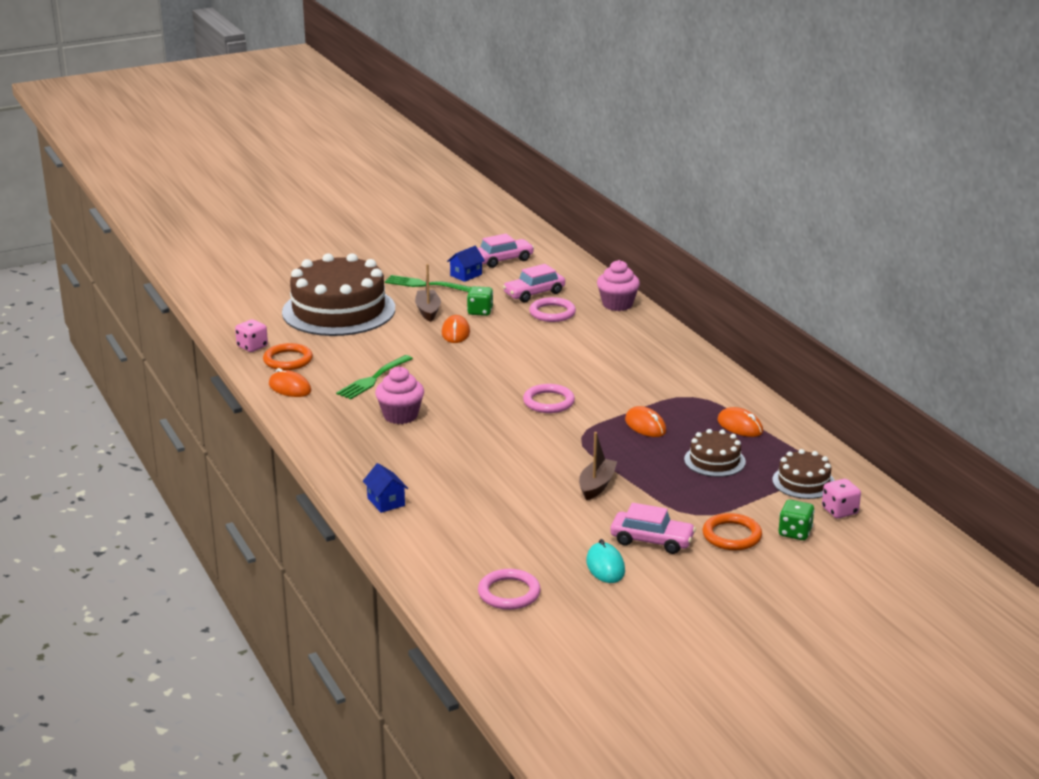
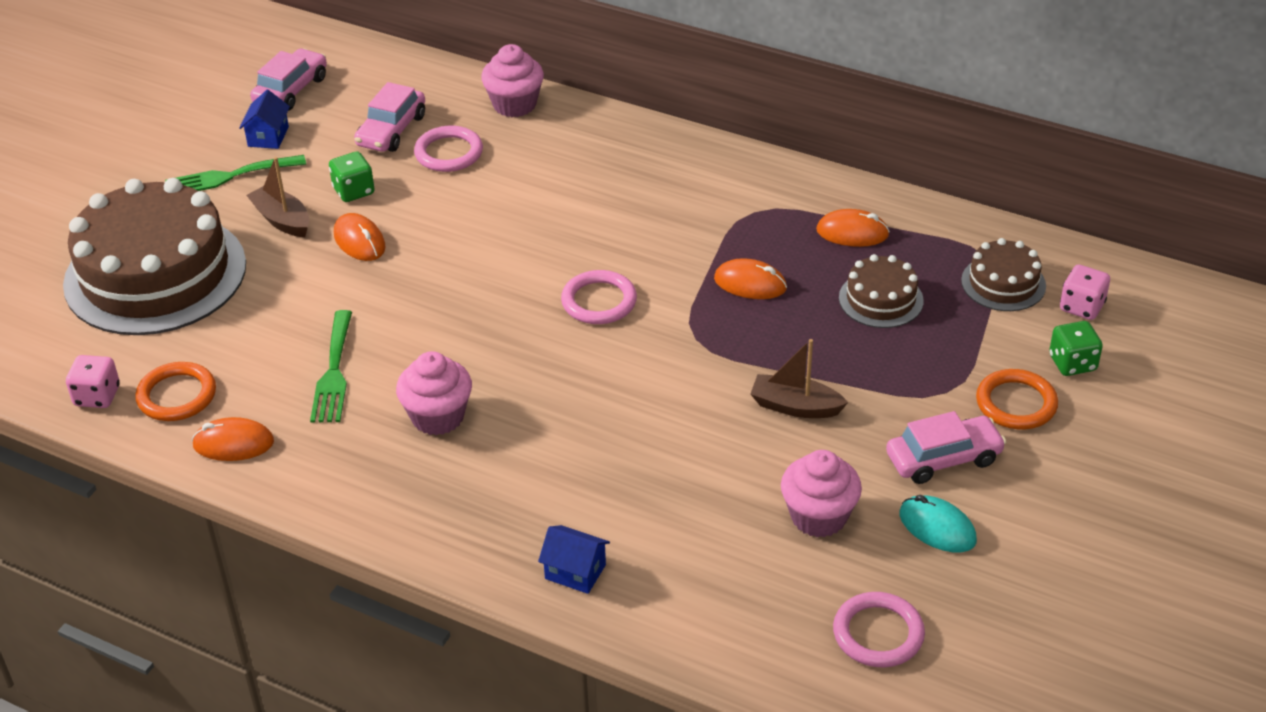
camera: 35 degrees left, 15 degrees up
brown boat [579,432,617,500] -> brown boat turned 60 degrees counterclockwise [751,339,848,418]
none -> pink cupcake [781,450,862,537]

